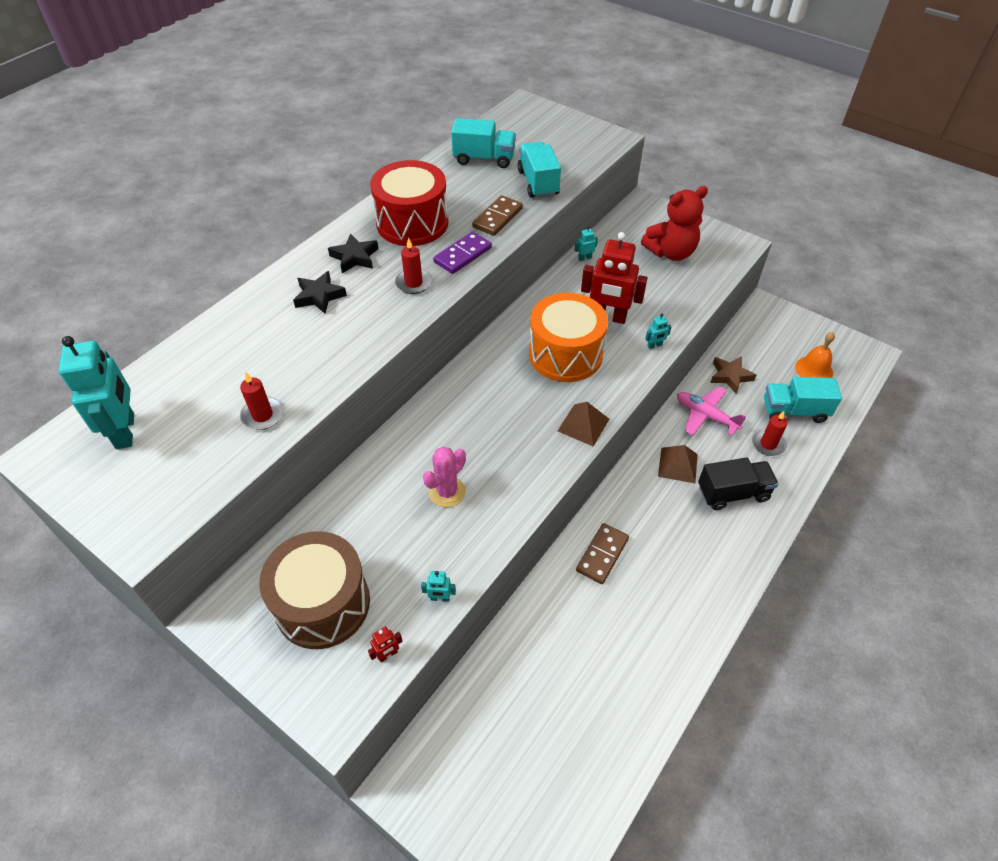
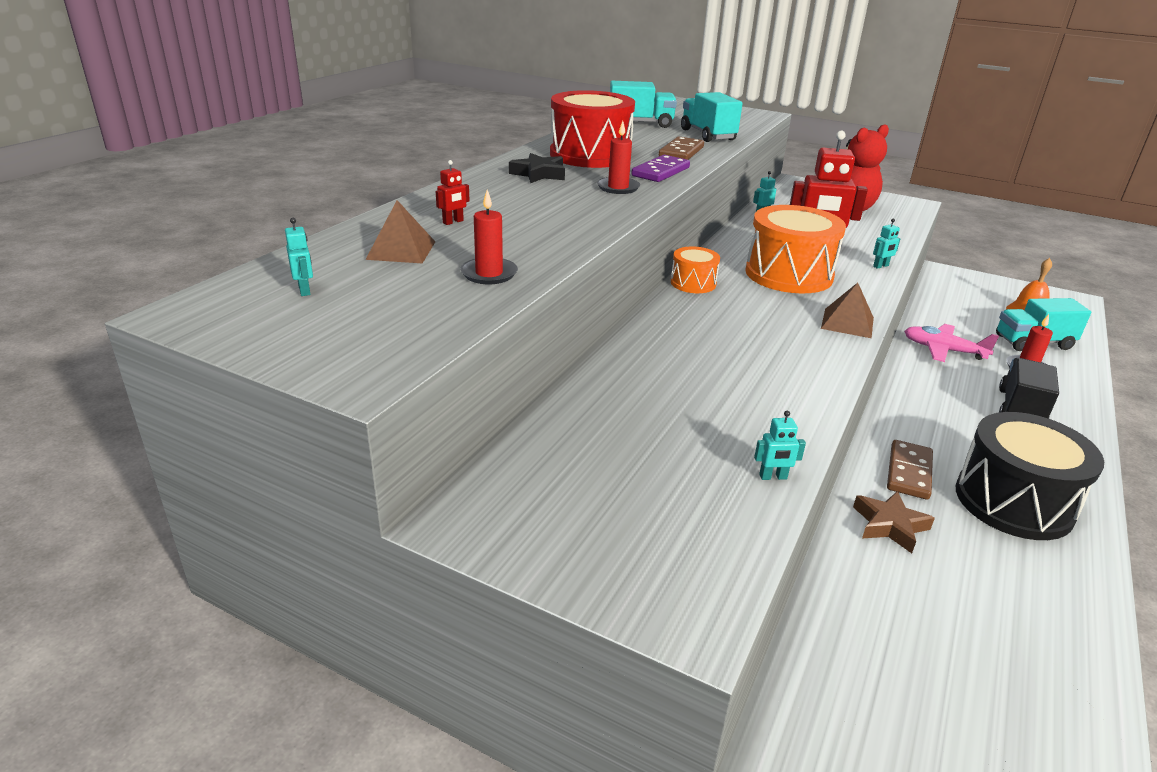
camera: 10 degrees left, 20 degrees down
turquoise robot [59,336,134,449] -> turquoise robot [285,218,313,296], size x0.41
brown drum [259,531,370,649] -> none
black star [293,271,347,314] -> none
red robot [368,627,403,662] -> red robot moved to [436,160,470,225]
pink cactus [423,447,466,508] -> none
brown pyramid [658,445,698,483] -> brown pyramid moved to [365,200,435,263]
black truck [698,457,779,510] -> black truck turned 45 degrees counterclockwise [999,358,1059,419]
brown star [710,356,756,394] -> brown star moved to [853,491,935,553]
none -> orange drum [671,247,720,293]
none -> black drum [956,412,1104,540]

